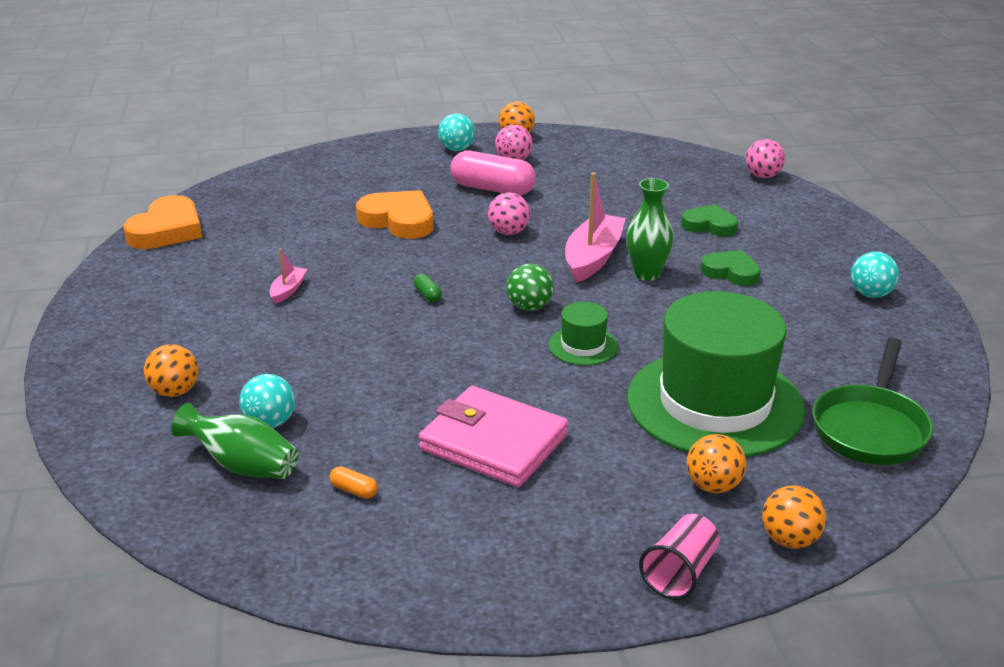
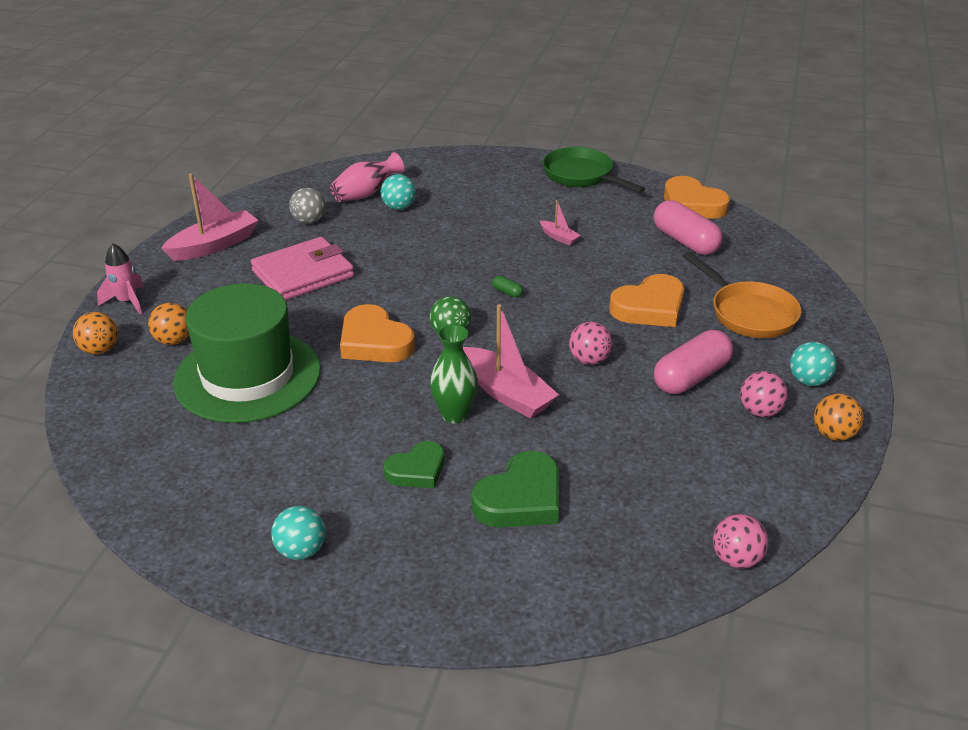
camera: 115 degrees right, 5 degrees up
orange ball [144,344,198,397] -> none
green vase [171,403,298,479] -> pink vase [330,152,404,202]
orange capsule [329,466,378,499] -> grey ball [289,188,326,224]
green capsule [413,274,442,302] -> green capsule turned 45 degrees clockwise [492,275,523,298]
green hat [548,302,618,366] -> orange heart [340,304,415,362]
pink cup [639,514,720,600] -> pink rocket [97,244,144,314]
green heart [681,204,738,237] -> green heart [472,451,559,527], size x1.52
pink ball [746,139,785,178] -> pink ball moved to [713,514,769,569]
green pan [812,338,933,465] -> green pan moved to [543,147,645,193]
none -> pink boat [161,174,258,261]
none -> pink capsule [654,200,723,255]
none -> orange pan [683,251,801,338]

